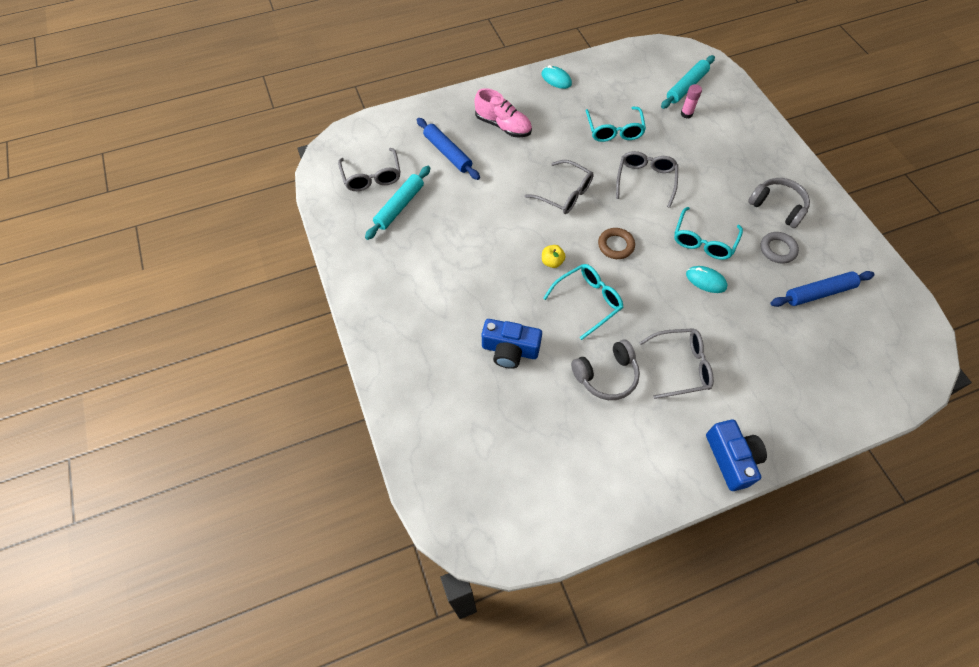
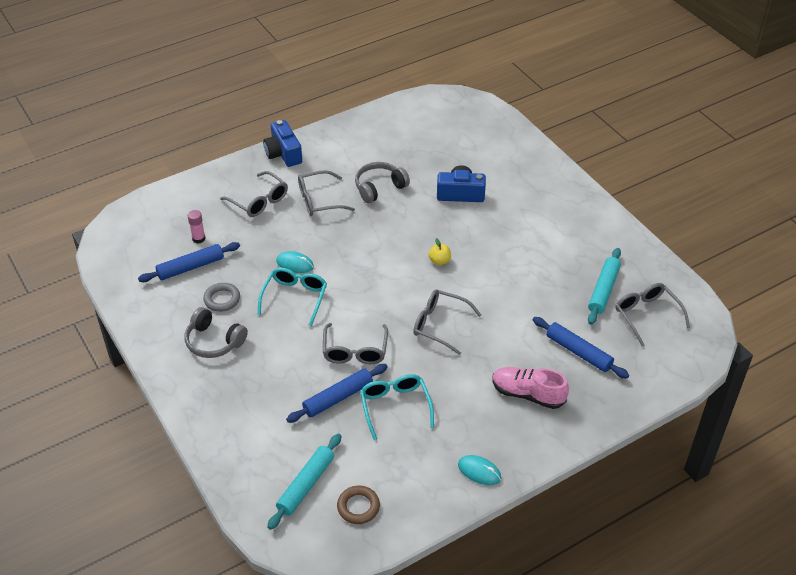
camera: 170 degrees right, 15 degrees down
turquoise glasses [543,264,623,340] -> none
brown ring [598,228,635,259] -> brown ring moved to [337,486,380,524]
pink glue stick [681,84,702,118] -> pink glue stick moved to [188,210,205,244]
none -> grey glasses [220,171,288,217]
none -> blue rolling pin [286,364,388,423]

